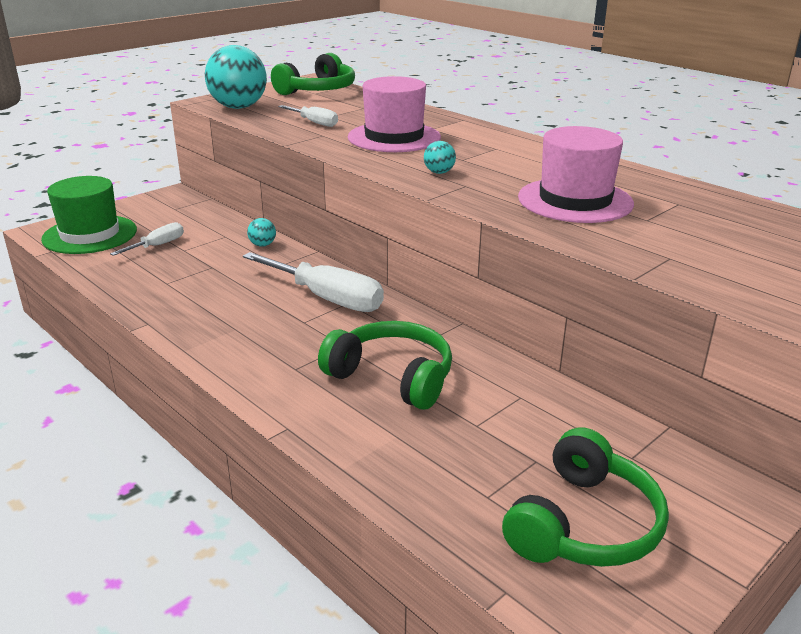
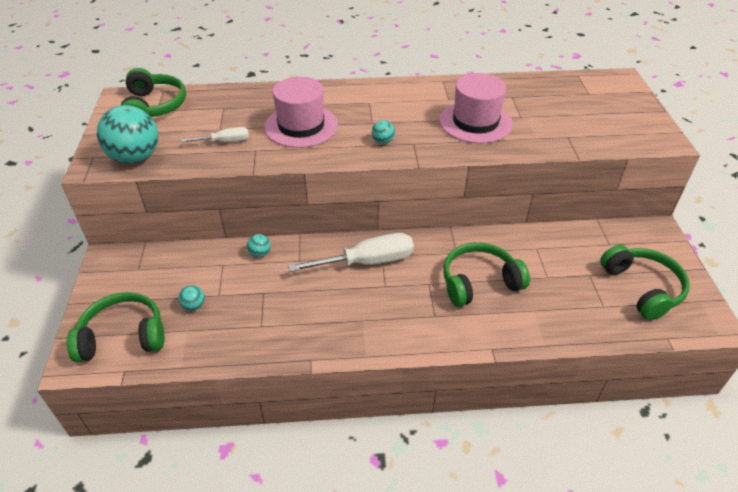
camera: 50 degrees left, 15 degrees up
green hat [41,176,137,254] -> green headphones [67,292,164,362]
white screwdriver [110,222,184,256] -> turquoise ball [178,285,205,311]

